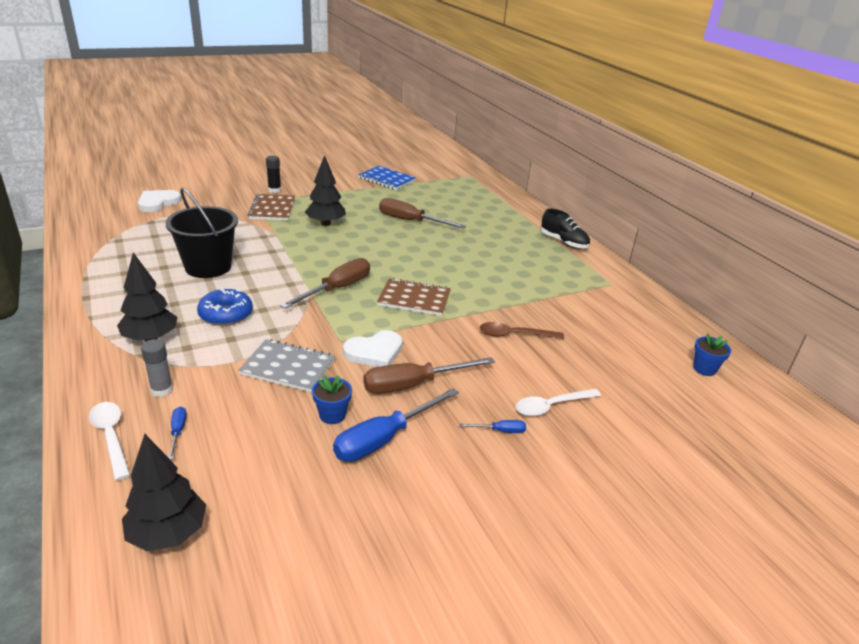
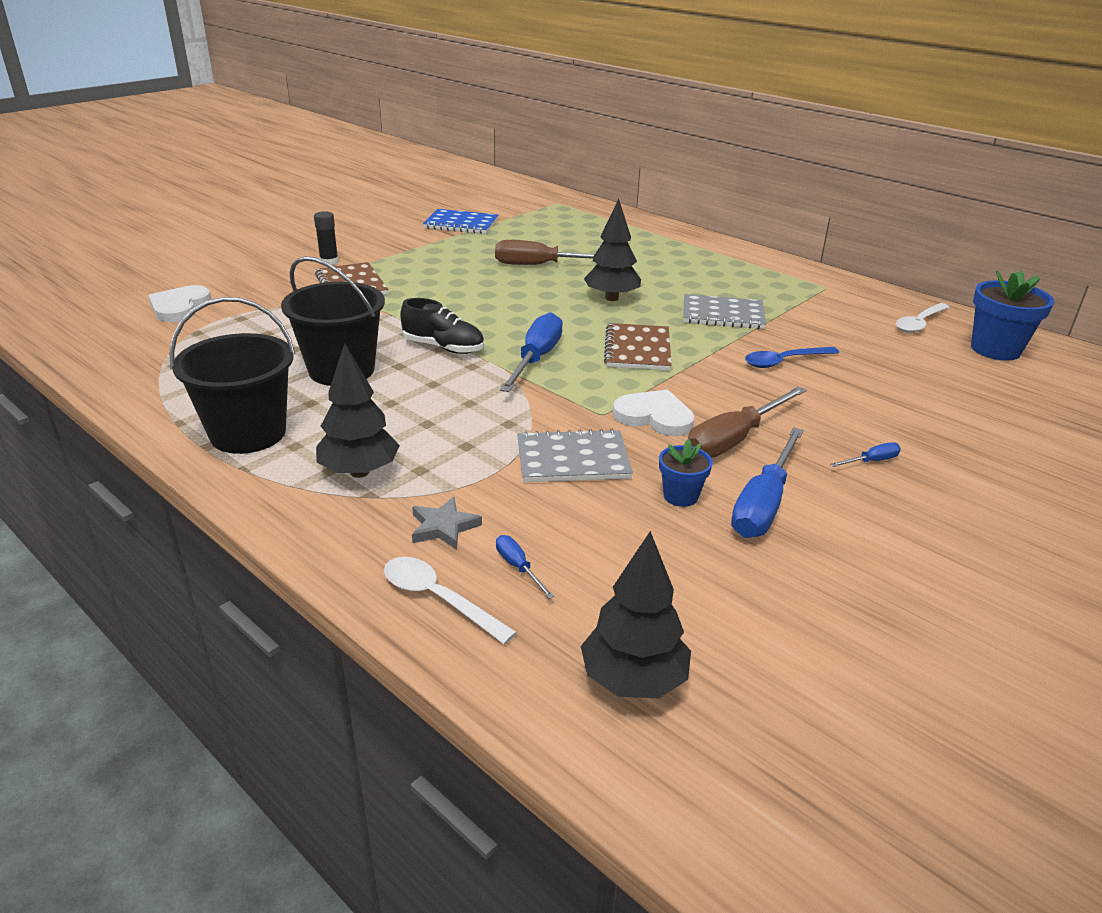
camera: 20 degrees left, 0 degrees up
grey glue stick [141,339,173,397] -> grey star [412,497,482,550]
blue donut [197,288,253,326] -> none
brown screwdriver [280,258,370,309] -> blue screwdriver [500,312,563,392]
black tree [305,155,346,226] -> black tree moved to [584,199,641,301]
white heart [343,330,403,367] -> white heart turned 105 degrees counterclockwise [613,389,695,436]
brown notebook [377,278,451,316] -> brown notebook turned 75 degrees counterclockwise [604,323,672,371]
brown spoon [480,322,564,339] -> blue spoon [745,347,840,368]
white spoon [516,389,601,416] -> white spoon moved to [896,303,949,333]
black shoe [541,208,590,249] -> black shoe moved to [400,298,484,354]
blue flower pot [693,333,731,376] -> blue flower pot [971,270,1054,361], size x1.80
none -> black bucket [169,297,295,454]
none -> grey notebook [683,294,766,329]

